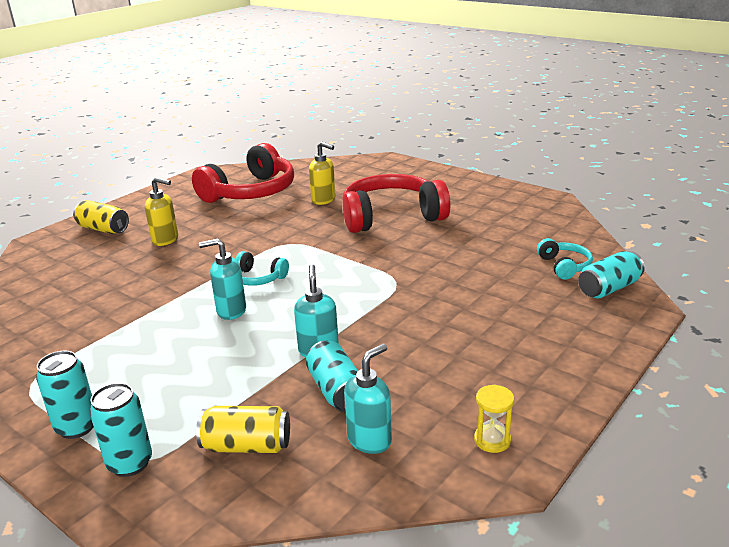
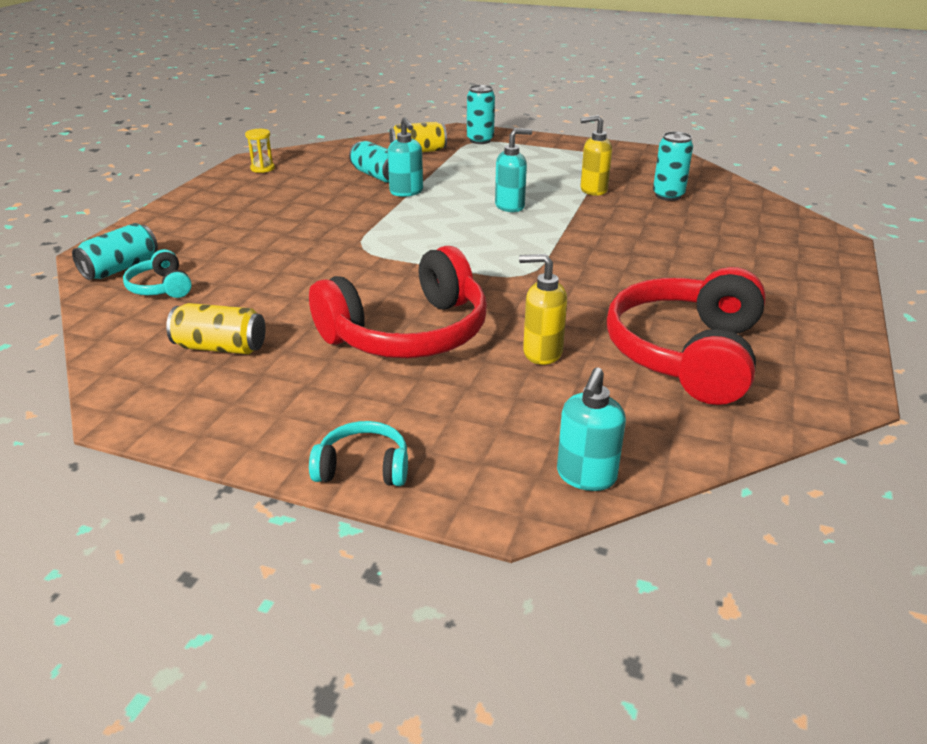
camera: 160 degrees right, 5 degrees up
turquoise can [36,351,94,439] -> turquoise can moved to [653,131,693,201]
yellow can [73,200,129,234] -> yellow can moved to [166,303,266,354]
yellow soap dispenser [145,177,178,246] -> yellow soap dispenser moved to [580,115,612,196]
turquoise headphones [236,251,289,286] -> turquoise headphones moved to [309,421,408,486]
turquoise soap dispenser [344,344,392,454] -> turquoise soap dispenser moved to [557,367,626,491]

